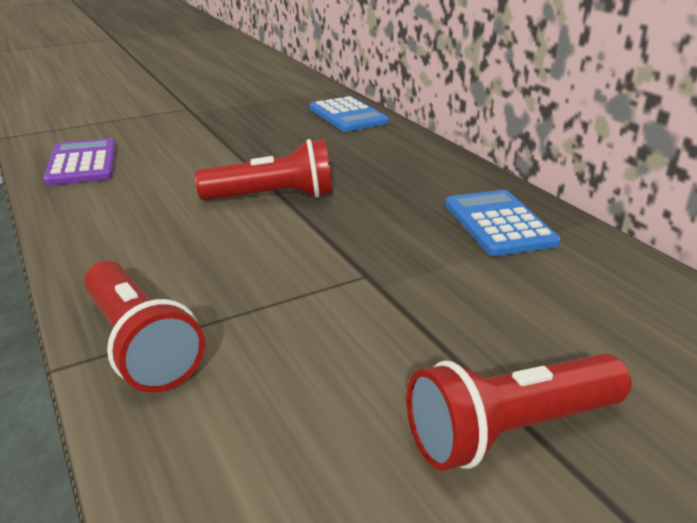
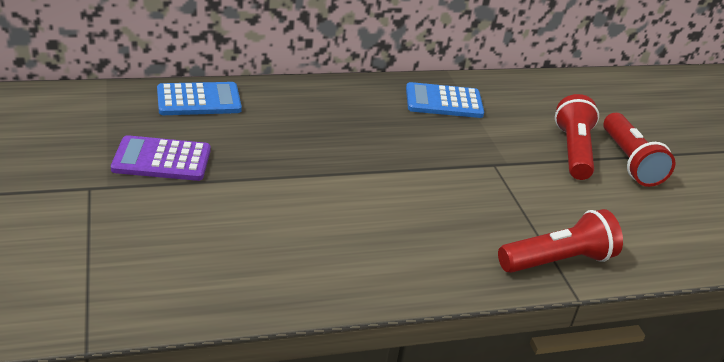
camera: 80 degrees left, 5 degrees up
purple calculator [43,138,116,185] -> purple calculator moved to [111,135,211,181]
red flashlight [195,139,333,200] -> red flashlight moved to [555,94,599,180]

